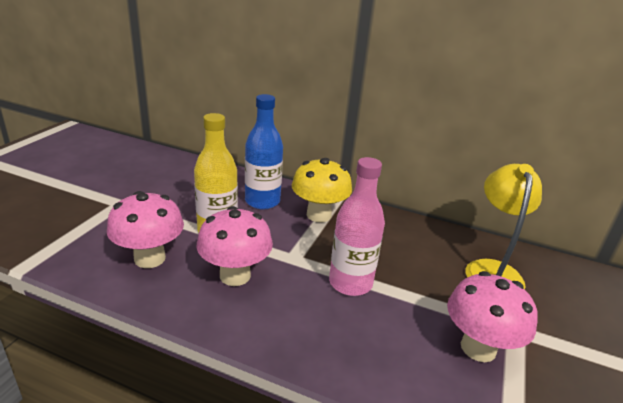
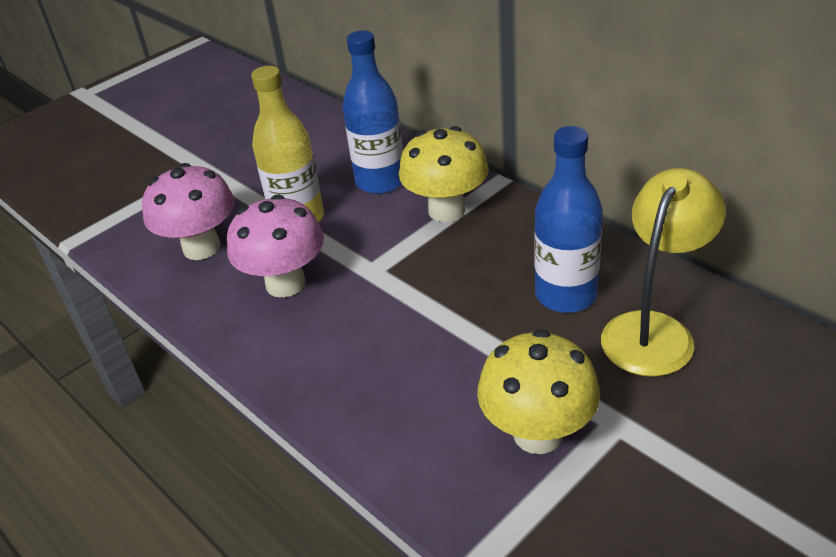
camera: 30 degrees right, 10 degrees up
pink bottle [329,157,385,296] -> none
pink mushroom [447,271,538,362] -> yellow mushroom [477,329,600,454]
none -> blue bottle [534,126,603,313]

